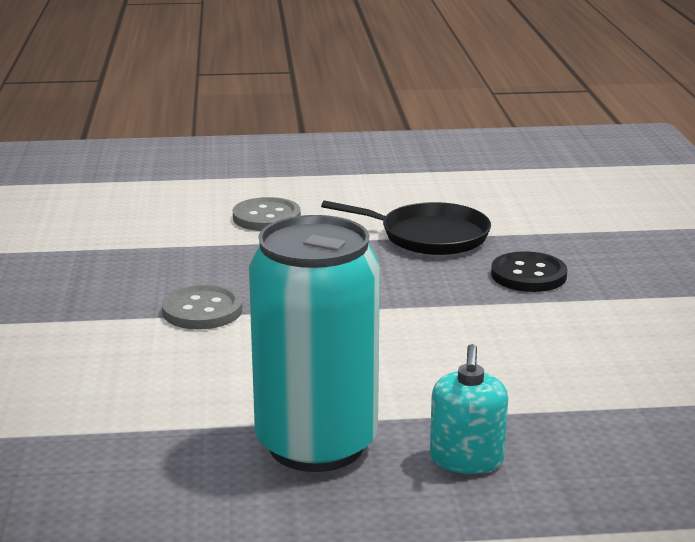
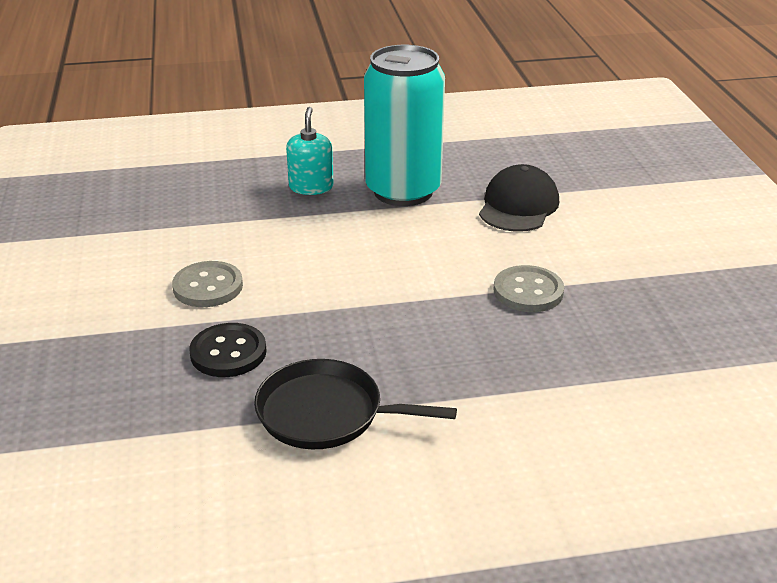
camera: 175 degrees right, 10 degrees up
grey button [233,197,301,231] -> grey button moved to [172,261,243,307]
none -> black cap [479,164,559,232]

